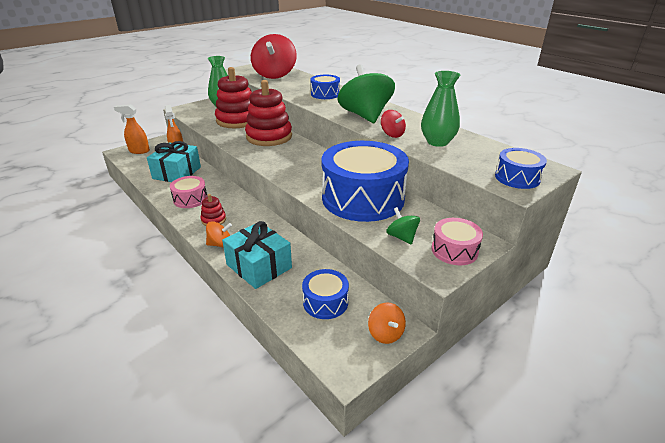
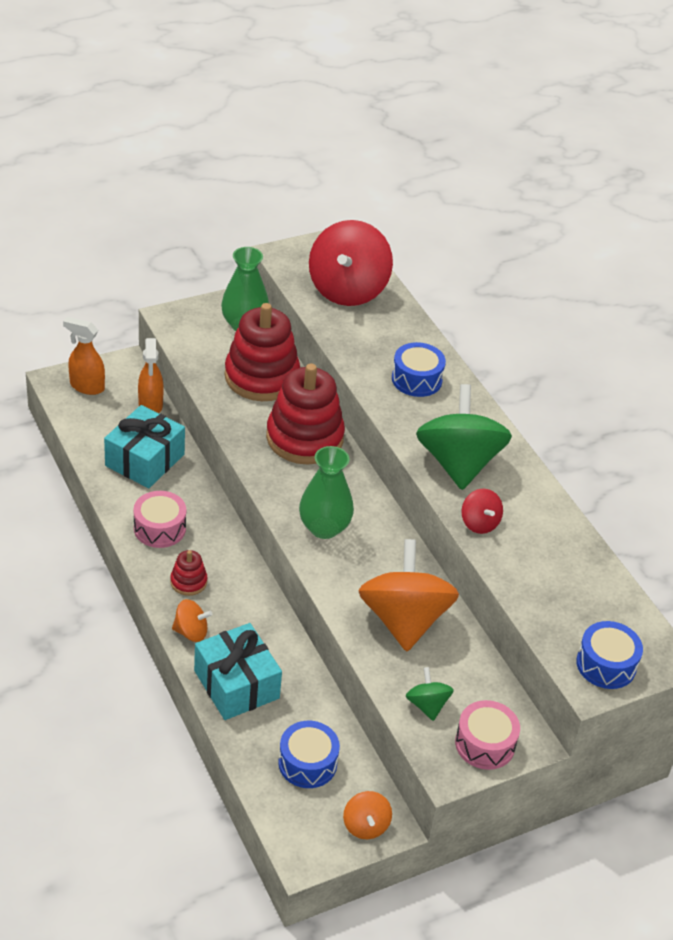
camera: 10 degrees right, 10 degrees up
blue drum [322,141,409,222] -> orange spinning top [359,539,459,651]
green vase [421,71,460,147] -> green vase moved to [299,446,354,539]

